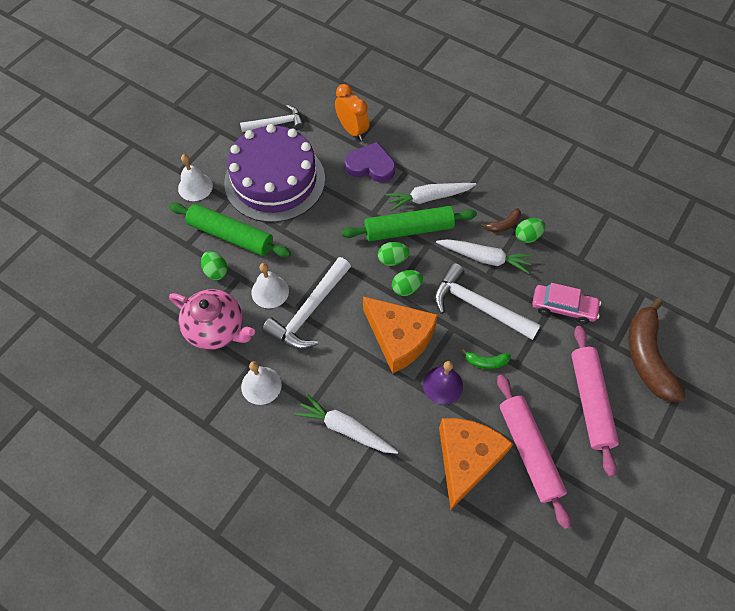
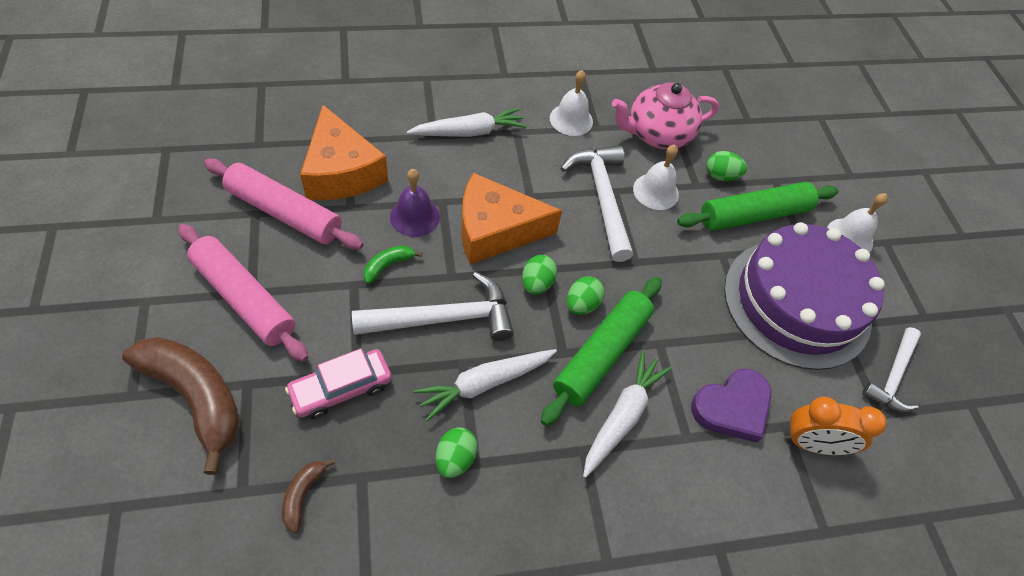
camera: 130 degrees right, 5 degrees down
brown banana [481,208,521,232] -> brown banana moved to [282,458,335,533]

